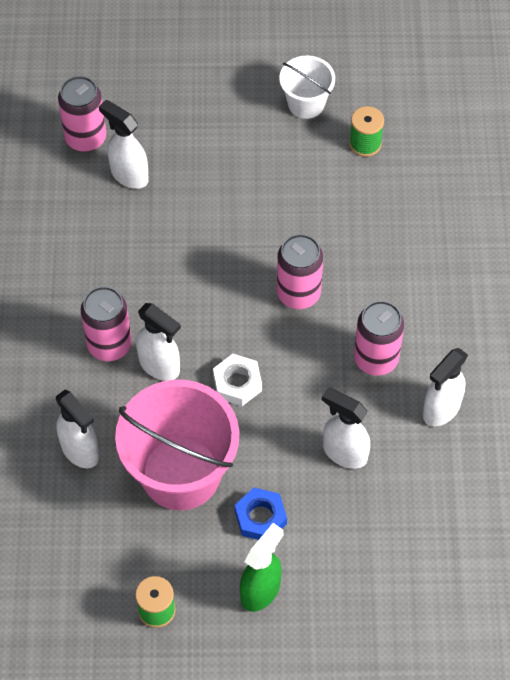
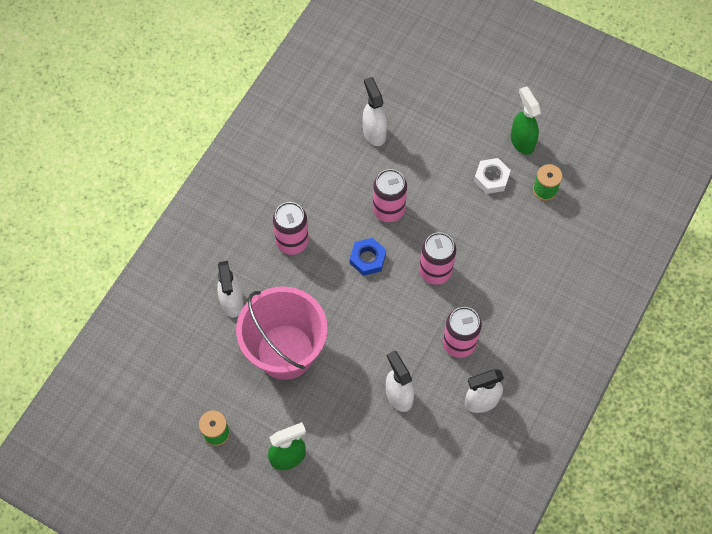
camera: 30 degrees right, 5 degrees up
pink can [58,76,106,152] -> pink can moved to [373,169,407,222]
white spray bottle [136,303,181,381] -> none
white nut [213,354,262,406] -> white nut moved to [474,158,511,194]
blue nut [235,487,287,540] -> blue nut moved to [350,238,386,276]
white bucket [279,56,335,119] -> green spray bottle [511,86,541,155]

